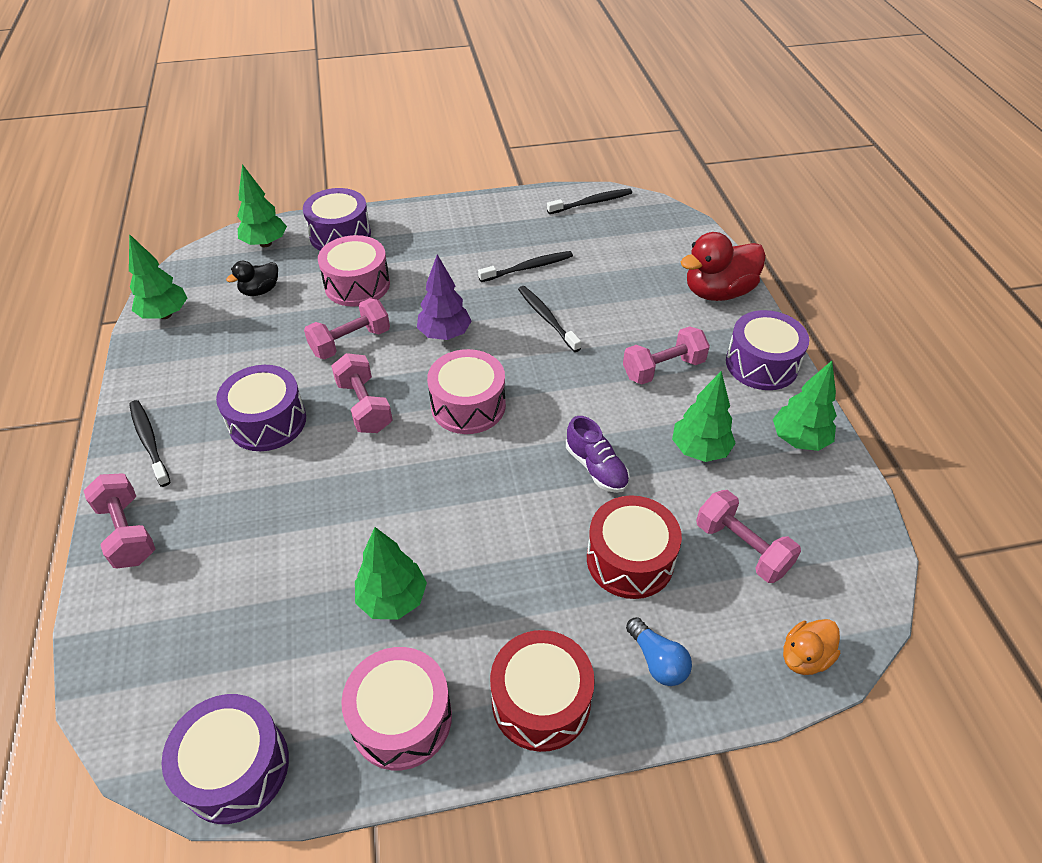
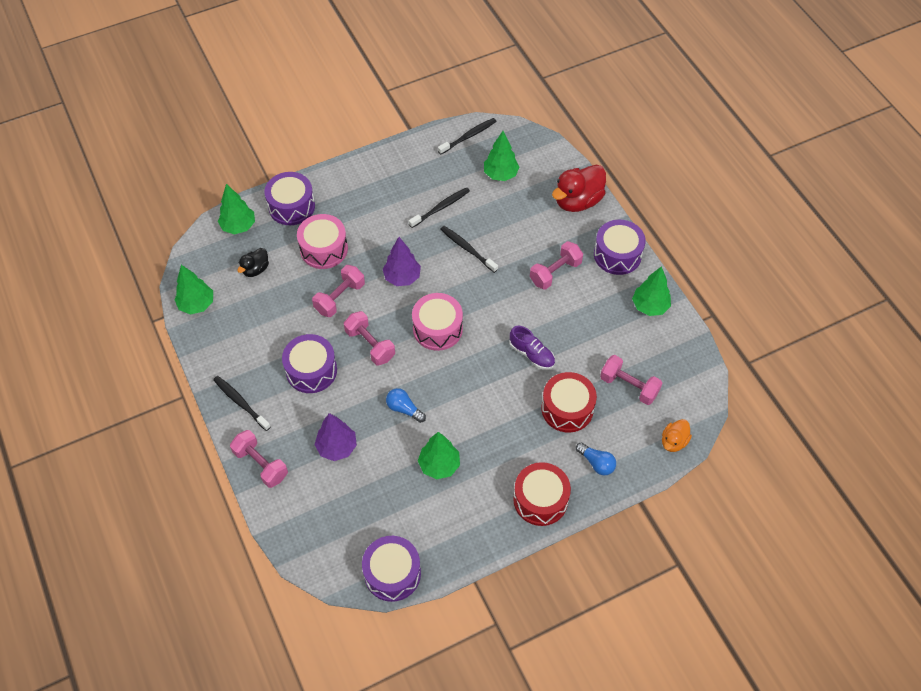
camera: 15 degrees left, 10 degrees up
pink drum [341,647,452,770] -> none
green tree [672,371,736,462] -> green tree moved to [484,131,519,181]
none -> purple tree [314,413,357,461]
none -> blue light bulb [386,388,426,423]

